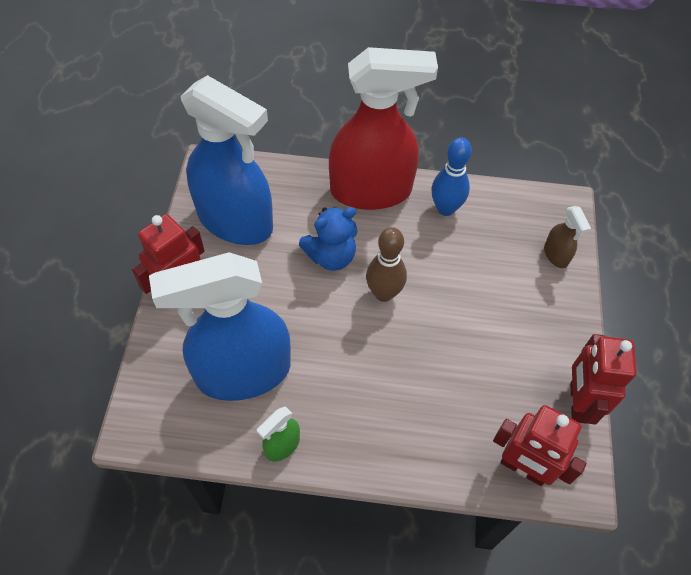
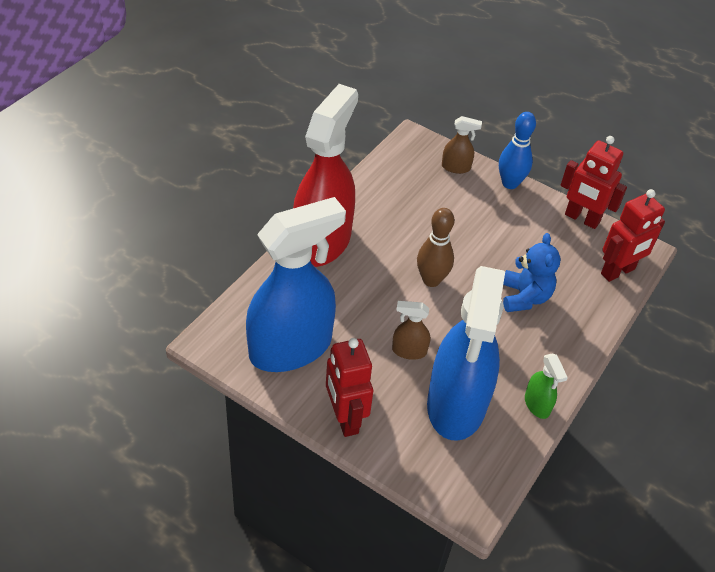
camera: 65 degrees left, 10 degrees down
blue teddy bear [299,207,357,271] -> blue teddy bear moved to [503,233,561,312]
blue bowling pin [431,137,472,216] -> blue bowling pin moved to [499,112,536,189]
none -> brown spray bottle [392,301,430,360]

